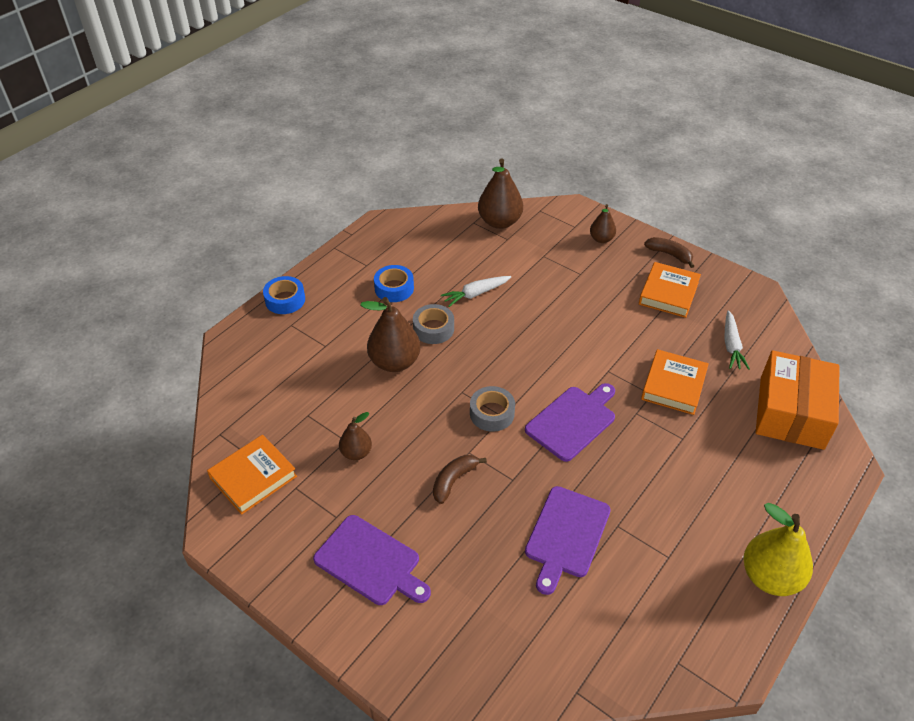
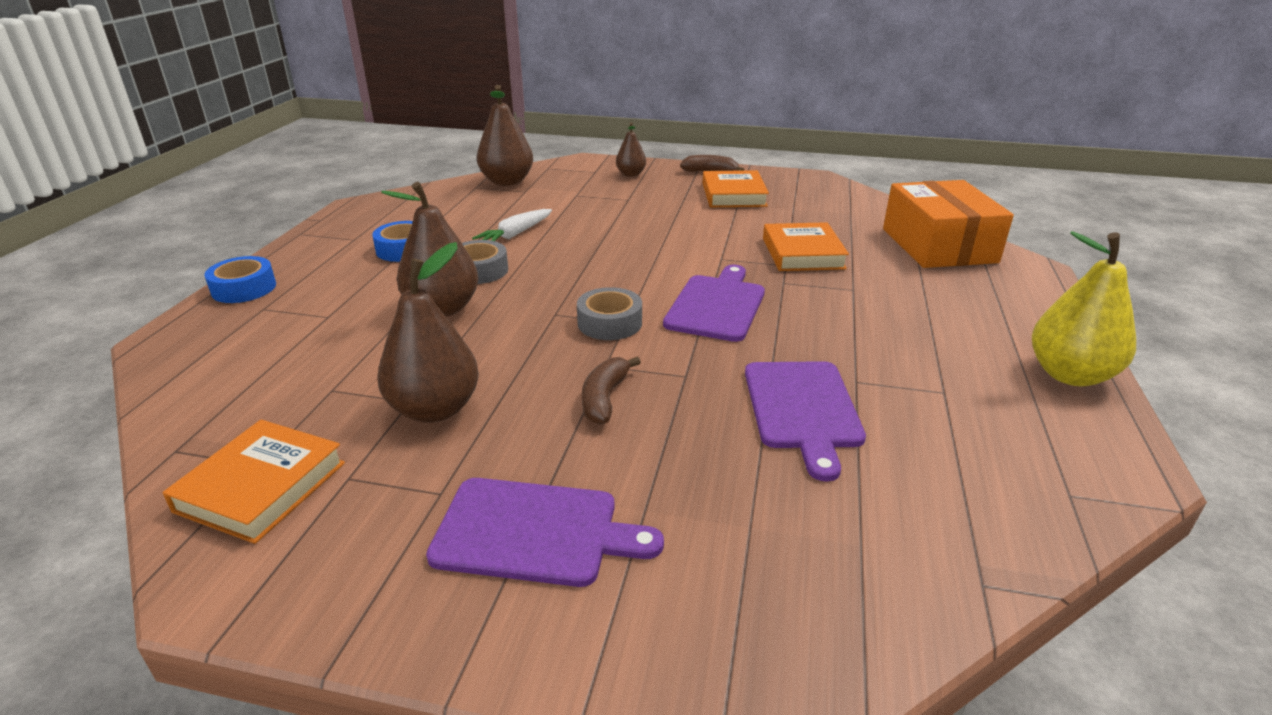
camera: 25 degrees left, 15 degrees down
brown pear [339,412,372,460] -> brown pear [378,242,479,423], size x1.76
white carrot [724,310,750,370] -> none

